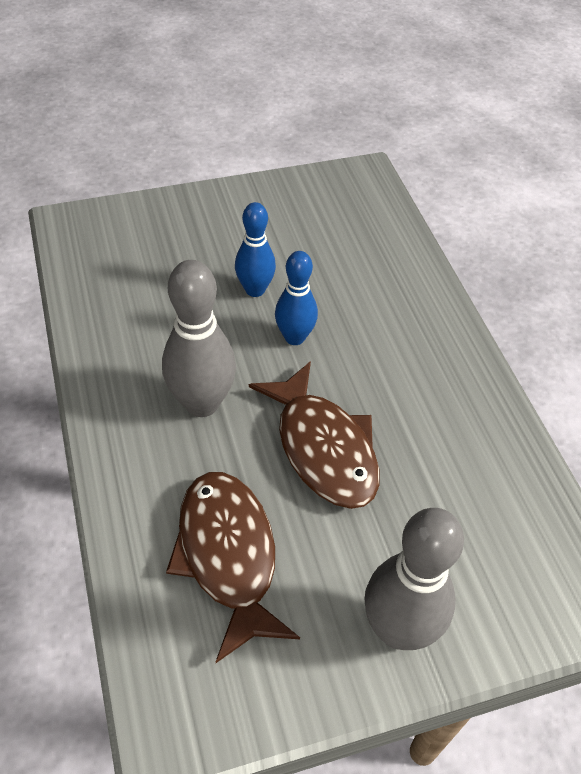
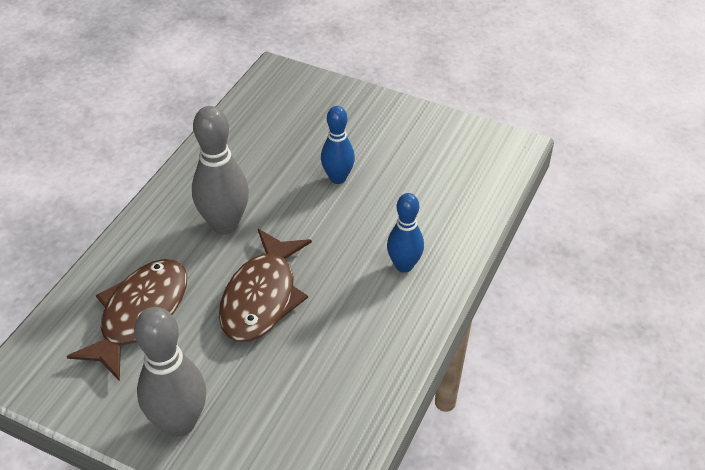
camera: 45 degrees right, 5 degrees down
blue bowling pin [275,251,318,345] -> blue bowling pin moved to [387,193,424,273]

